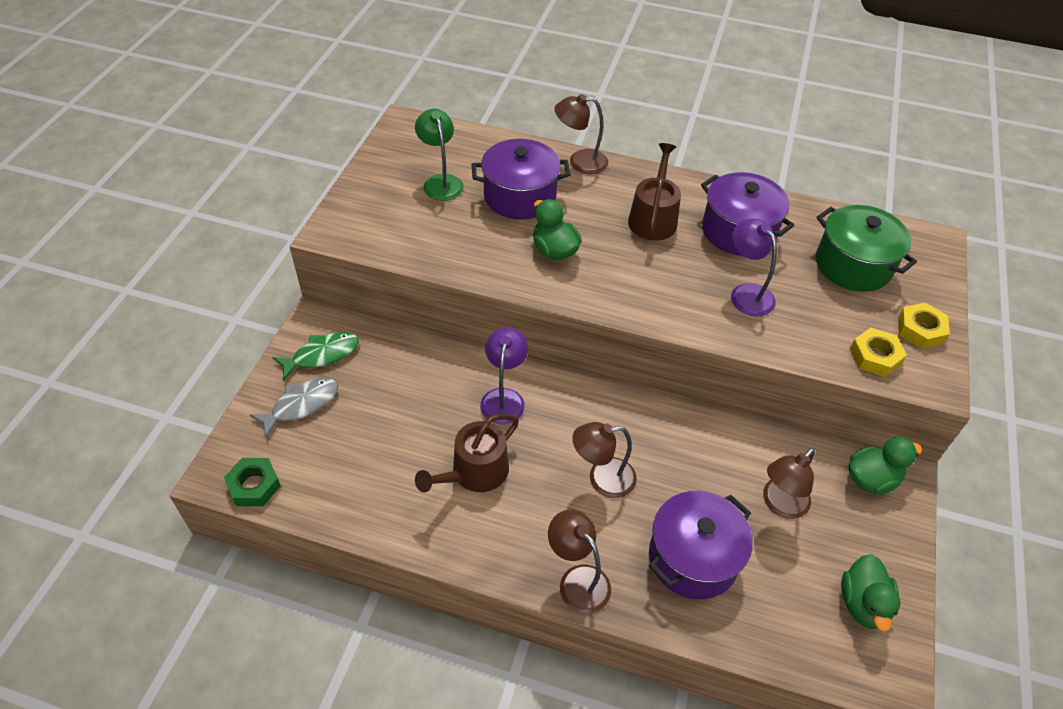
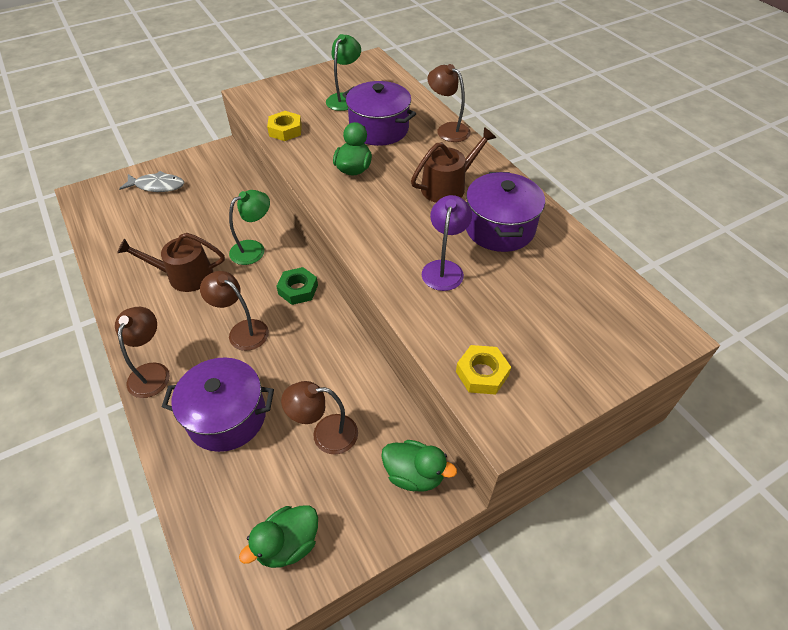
camera: 45 degrees right, 0 degrees up
green nut [224,458,281,506] -> green nut moved to [276,267,318,305]
green fish [272,332,359,381] -> none
purple lamp [480,327,528,424] -> green lamp [229,190,270,265]
green pot [816,205,917,292] -> none
yellow nut [898,303,950,349] -> yellow nut moved to [267,111,302,141]

